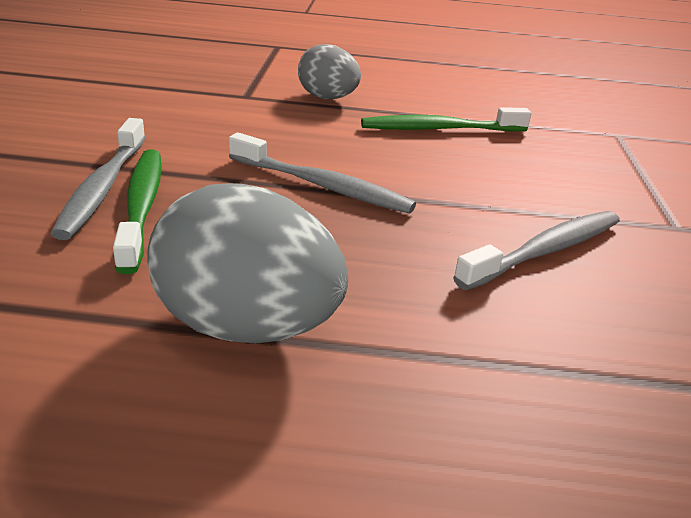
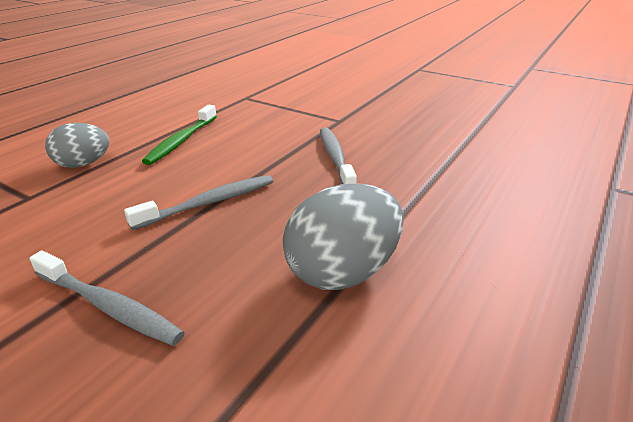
camera: 60 degrees left, 0 degrees up
green toothbrush [113,150,162,274] -> none

